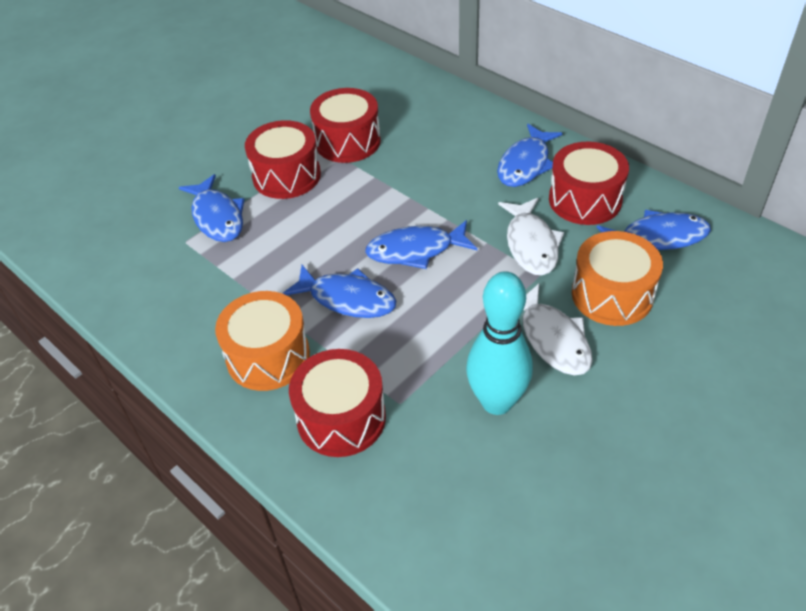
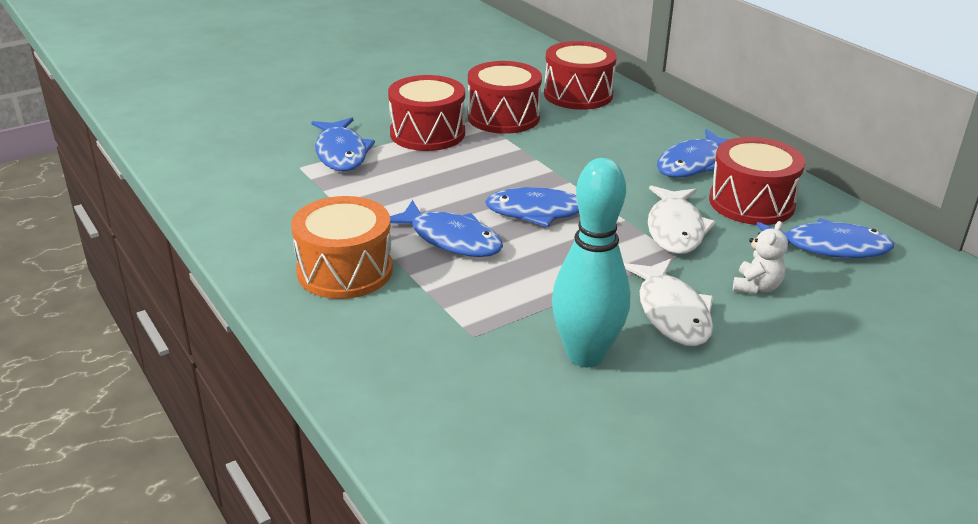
camera: 10 degrees right, 15 degrees down
red drum [289,349,386,457] -> red drum moved to [544,41,617,110]
orange drum [572,231,663,326] -> white teddy bear [733,221,788,294]

